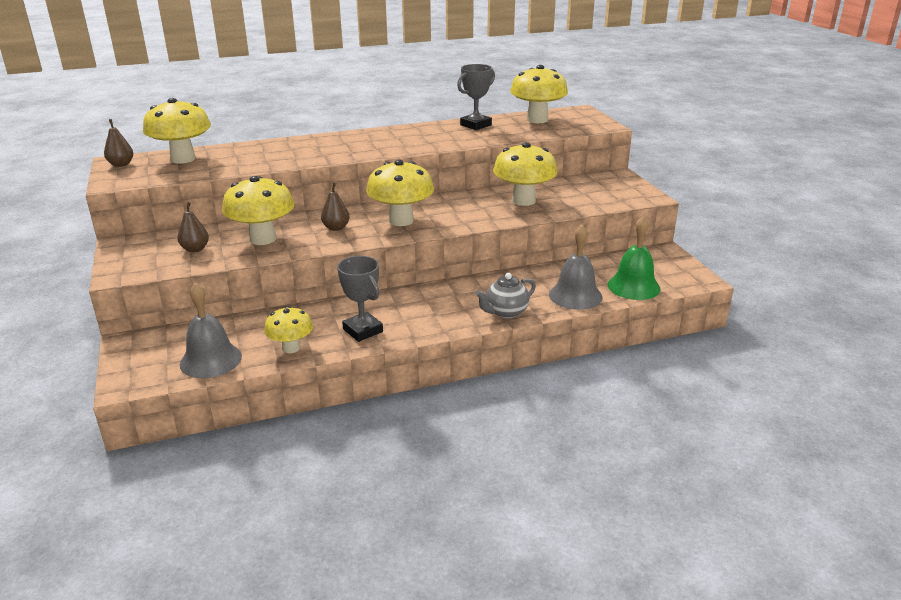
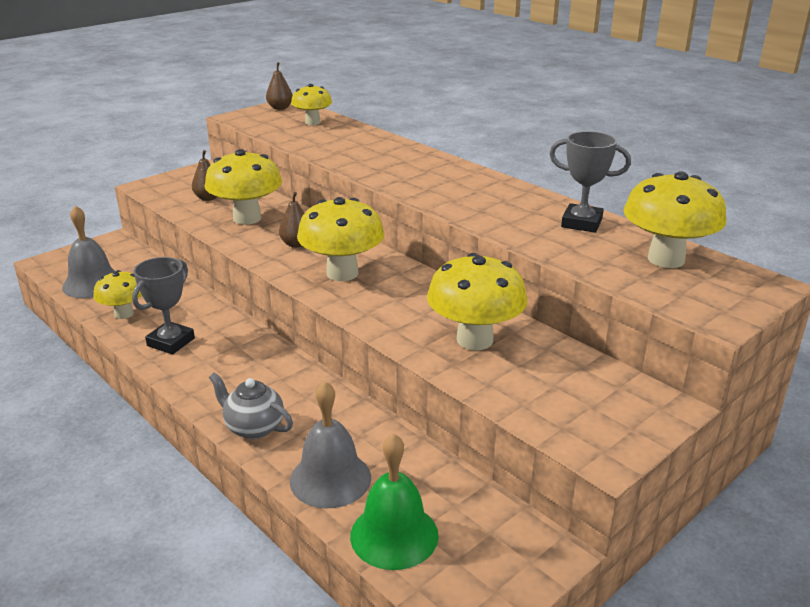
camera: 65 degrees right, 0 degrees up
yellow mushroom [143,98,211,164] -> yellow mushroom [291,84,332,125], size x0.61

